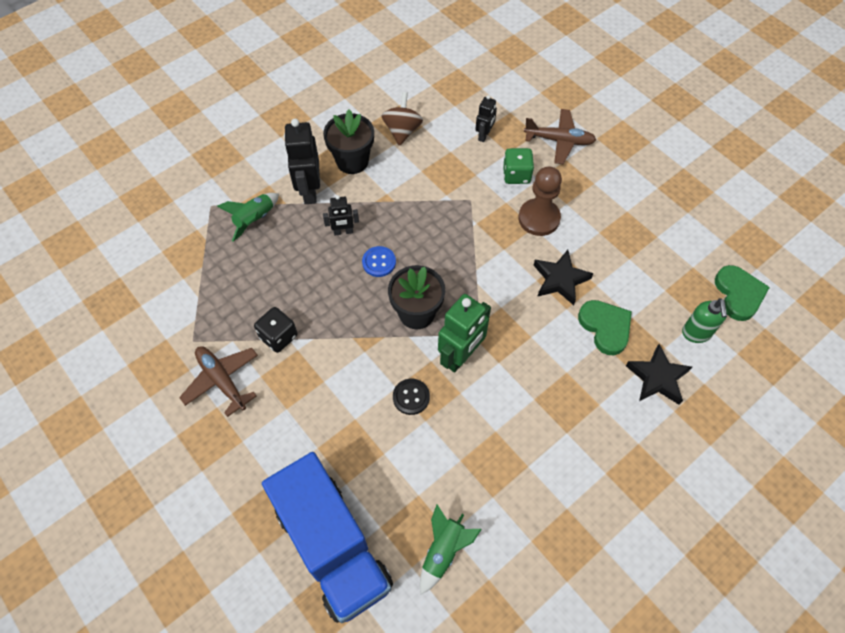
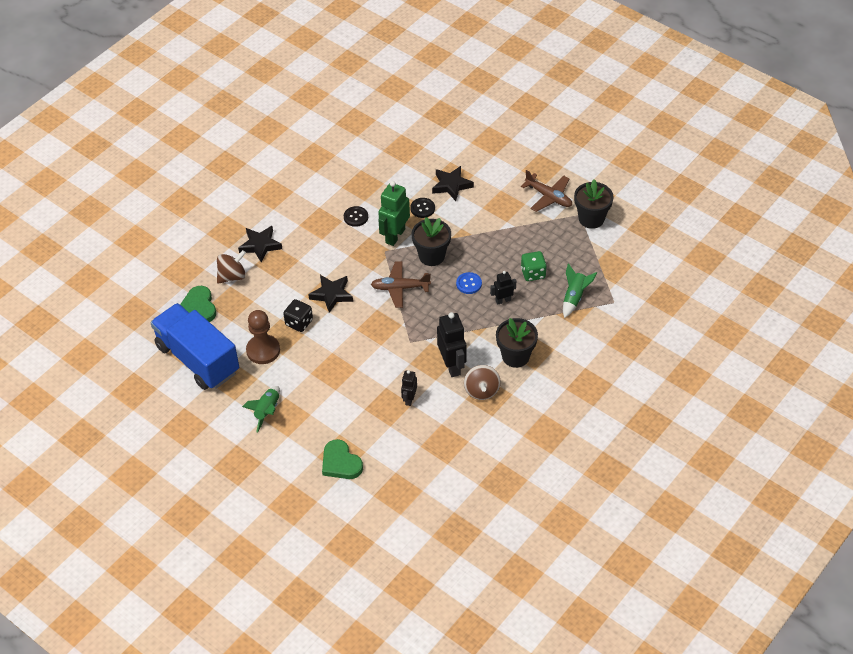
camera: 170 degrees right, 10 degrees down
black dice [254,307,297,353] -> black dice moved to [283,299,313,332]
blue truck [262,452,393,623] -> blue truck moved to [151,303,239,390]
black robot [284,119,320,204] -> black robot moved to [437,312,467,377]
green rocket [420,505,482,594] -> green rocket moved to [242,386,280,432]
green dice [503,148,534,184] -> green dice moved to [521,251,547,281]
brown pawn [518,166,562,236] -> brown pawn moved to [246,310,280,364]
brown plane [524,109,596,164] -> brown plane moved to [371,261,431,308]
green heart [578,300,632,355] -> green heart moved to [322,439,363,479]
green soap dispenser [682,298,728,343] -> brown spinning top [217,250,246,284]
none -> black button [344,206,368,227]
none -> black star [432,166,474,201]
none -> black flower pot [574,179,614,229]

